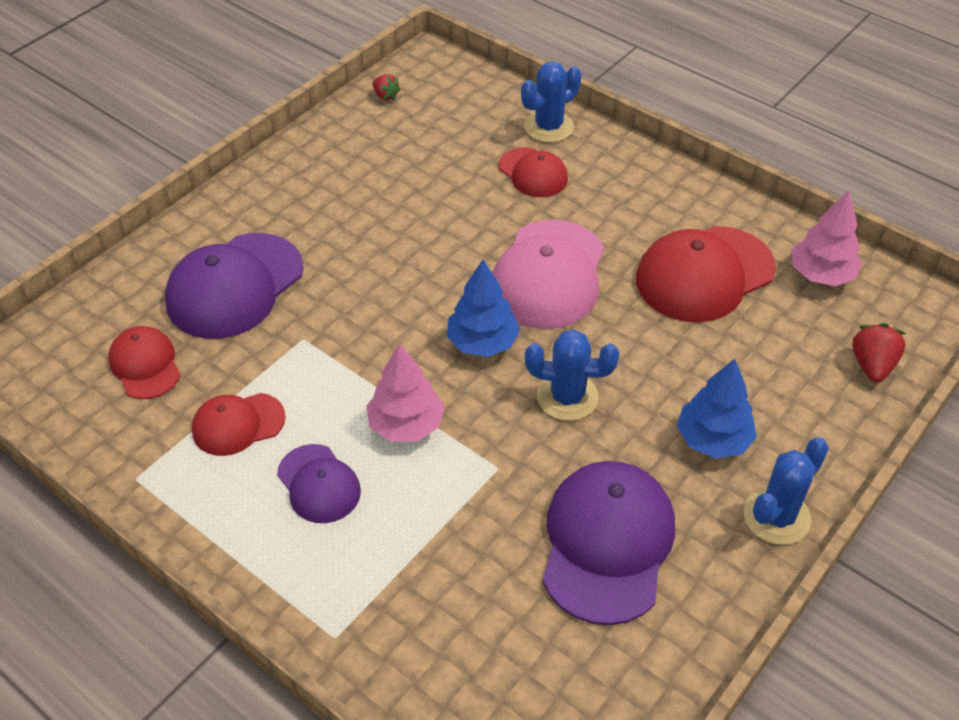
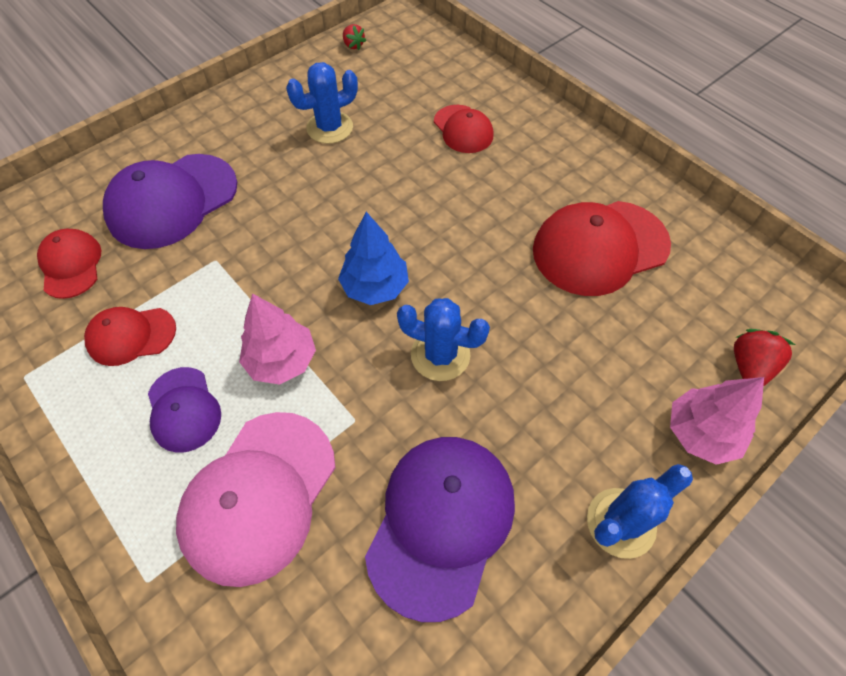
camera: 10 degrees right, 10 degrees up
pink cap [493,219,604,329] -> pink cap moved to [176,412,335,587]
blue cactus [521,62,581,143] -> blue cactus moved to [286,62,358,144]
blue tree [677,359,757,459] -> none
pink tree [791,191,862,286] -> pink tree moved to [670,377,764,465]

